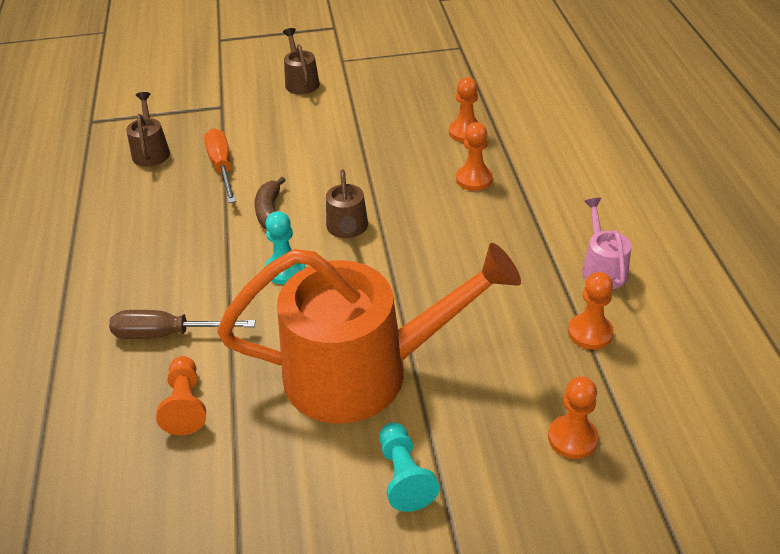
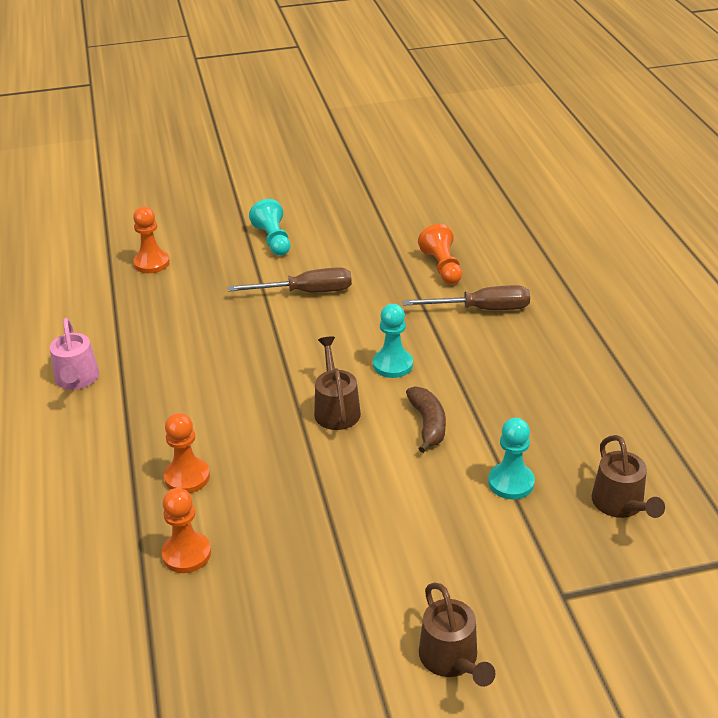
camera: 175 degrees right, 5 degrees down
orange screwdriver [204,128,236,203] -> turquoise pawn [488,418,535,499]
orange watering can [217,243,521,424] -> brown screwdriver [228,267,352,292]
orange pawn [568,272,614,350] -> none

